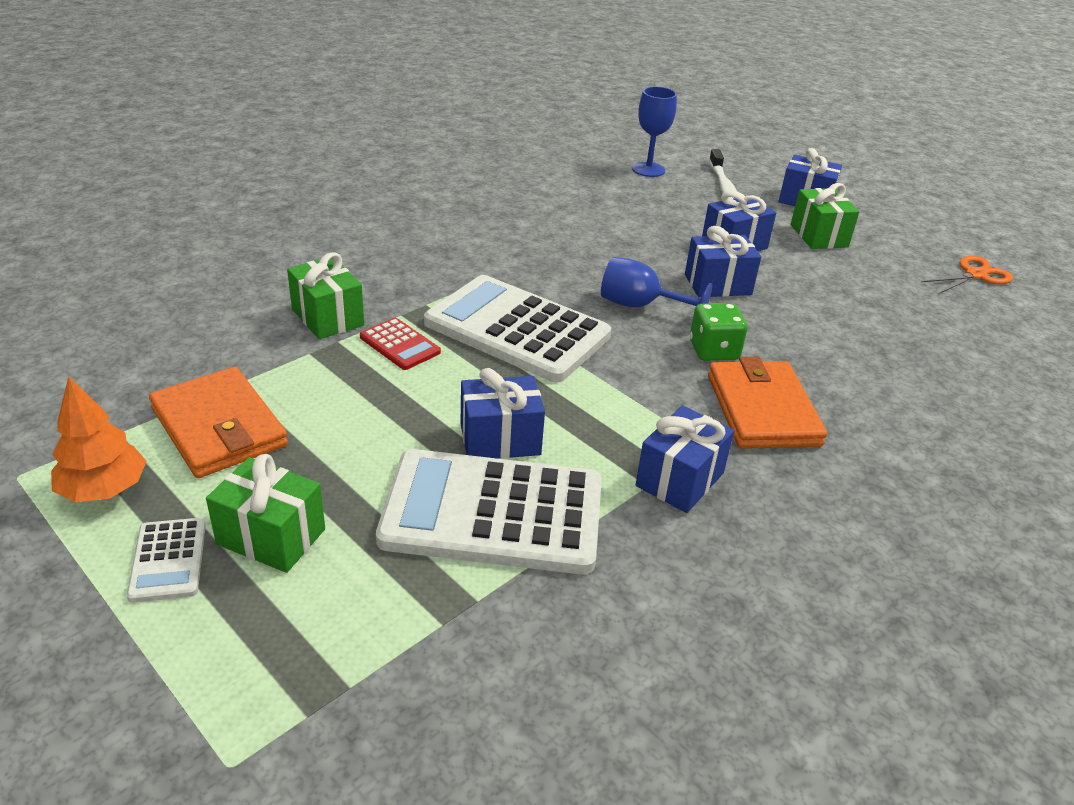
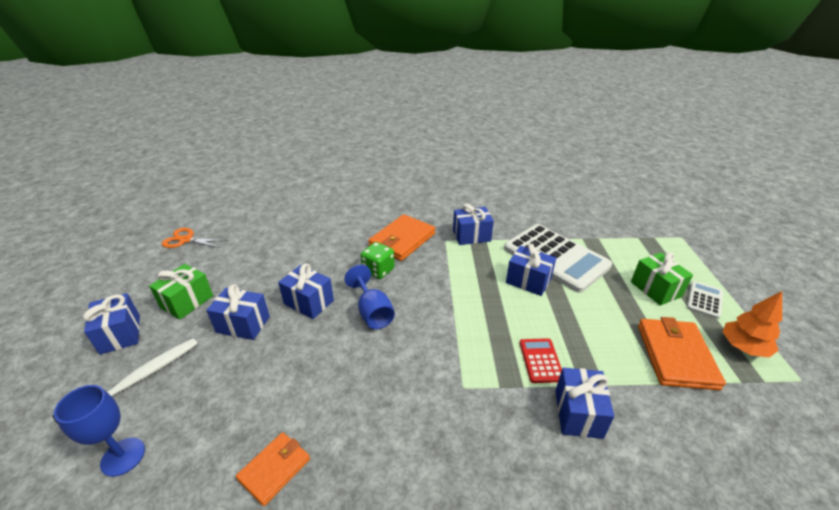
camera: 135 degrees left, 0 degrees up
green gift [287,252,364,339] -> blue gift [555,368,615,439]
white calculator [424,275,611,383] -> none
none -> orange wallet [236,432,310,506]

